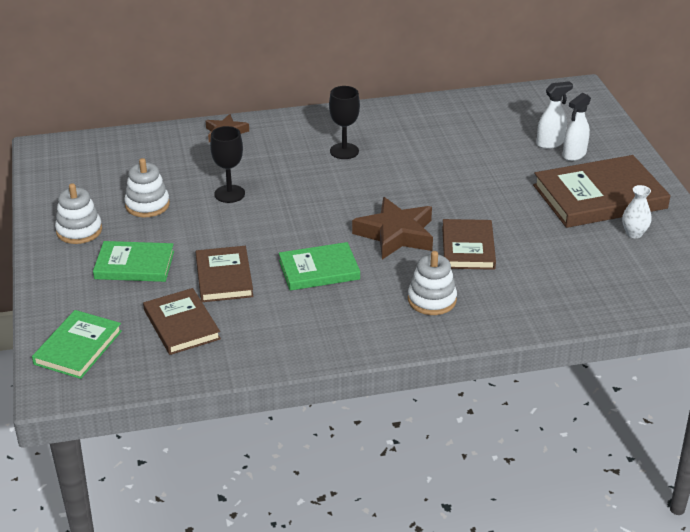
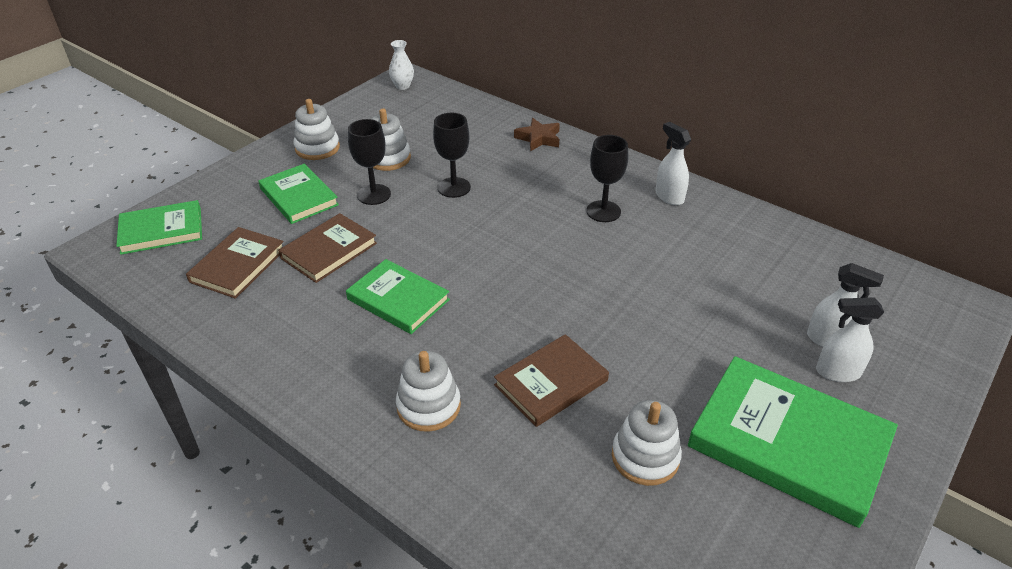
camera: 50 degrees right, 5 degrees up
brown star [352,197,433,259] -> none
brown book [533,155,671,228] -> green book [688,356,898,528]
white vase [622,185,652,238] -> white vase moved to [389,40,414,90]
none -> black goblet [348,119,391,205]
none -> white stacking toy [612,400,682,486]
none -> white spray bottle [655,122,691,205]

